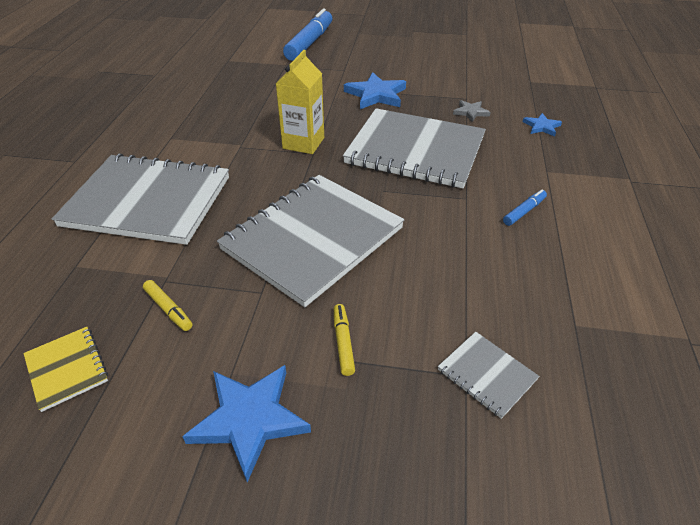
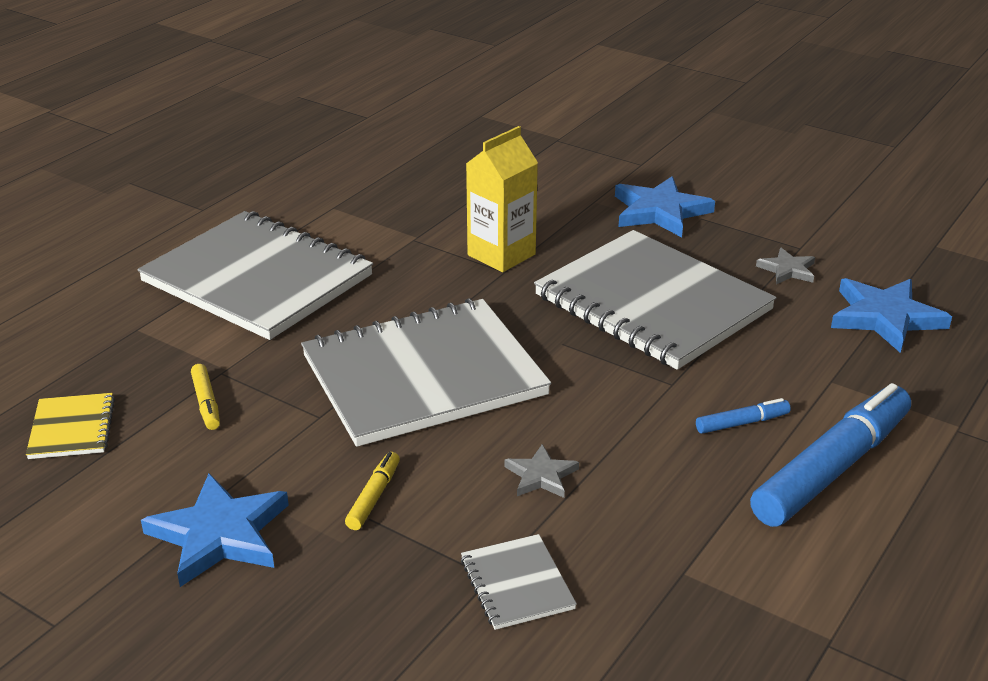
camera: 25 degrees right, 10 degrees down
blue marker [283,8,332,61] -> blue marker moved to [750,383,911,527]
blue star [523,113,562,137] -> blue star [831,278,952,353], size x1.84
none -> grey star [504,444,579,498]

